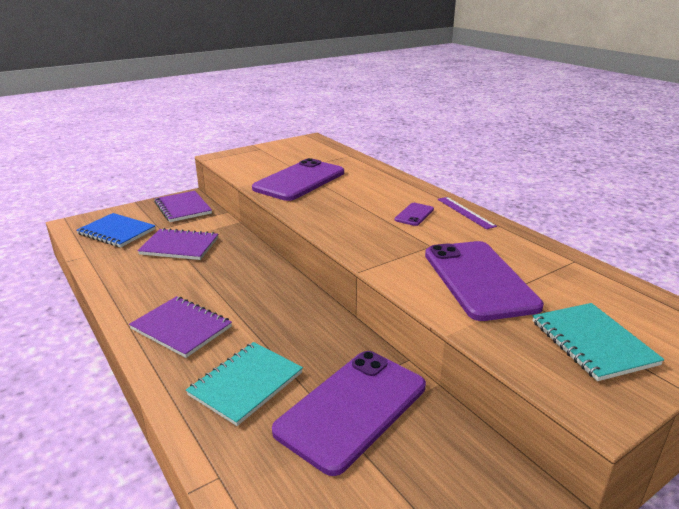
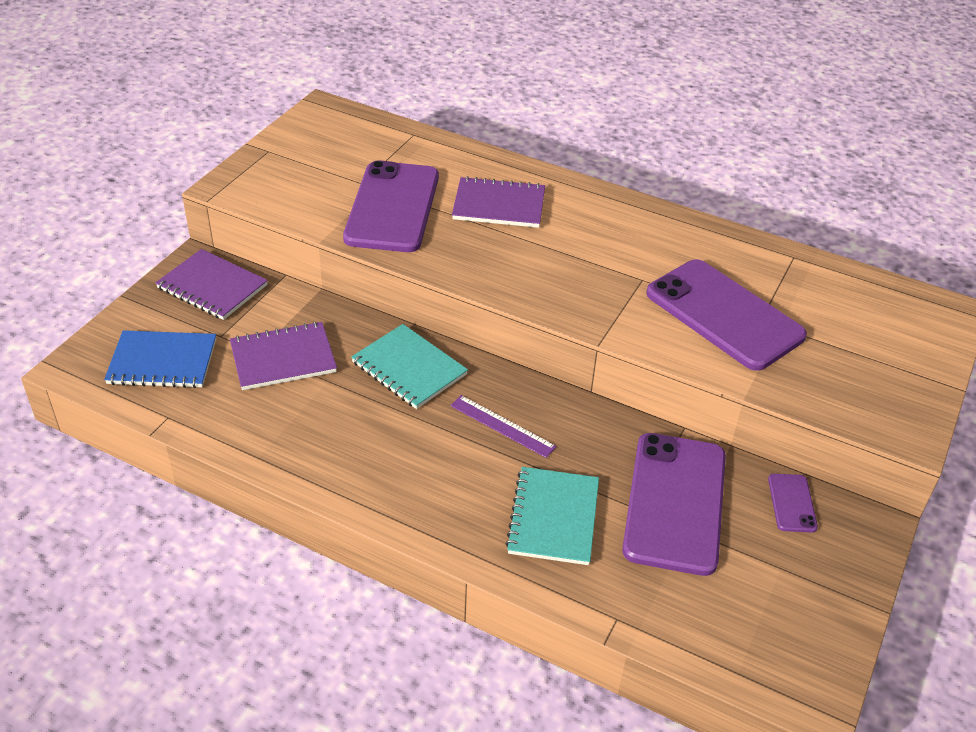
camera: 30 degrees left, 15 degrees up
purple notebook [129,296,232,358] -> purple notebook moved to [452,176,545,228]
purple phone [395,203,434,226] -> purple phone moved to [768,474,818,532]
purple ruler [437,197,497,229] -> purple ruler moved to [450,395,557,458]
turquoise notebook [533,303,664,381] -> turquoise notebook moved to [351,324,468,409]

